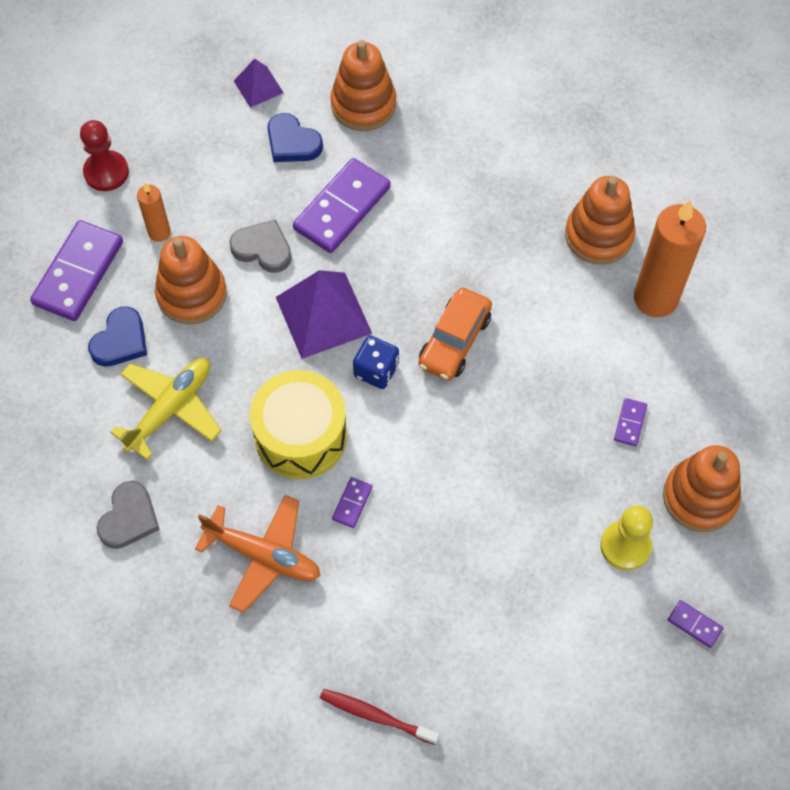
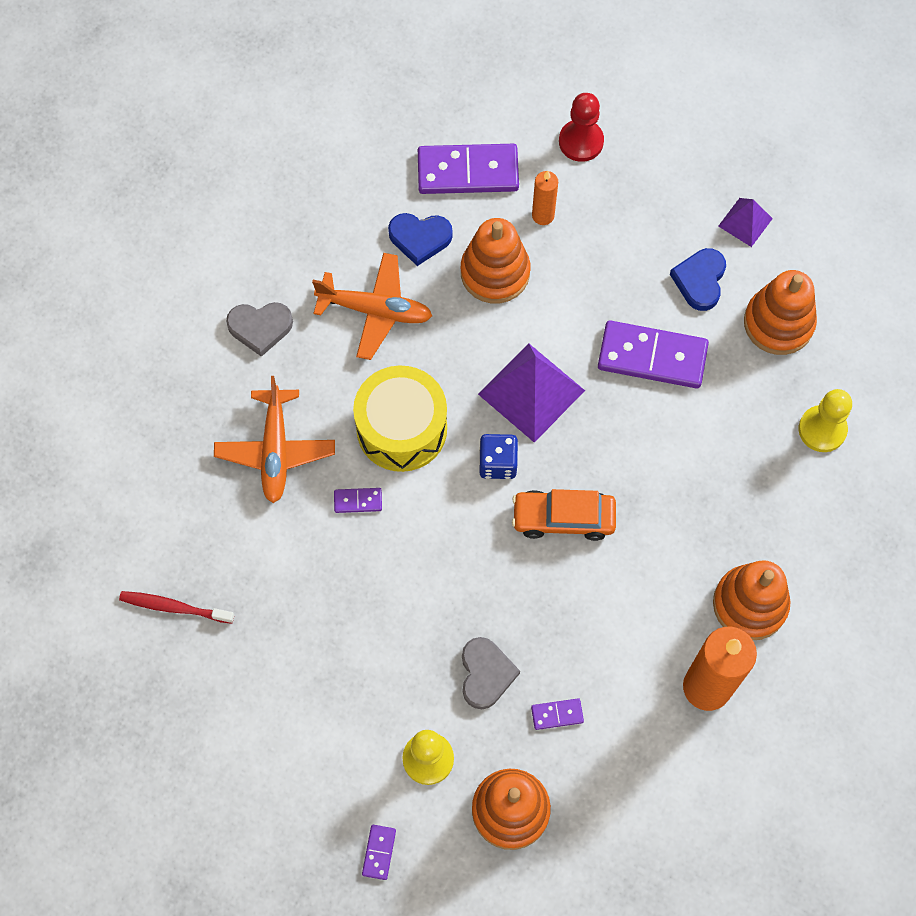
camera: 65 degrees right, 5 degrees up
yellow plane [110,358,222,460] -> orange plane [312,253,432,360]
grey heart [229,219,292,273] -> grey heart moved to [462,637,520,709]
red toothbrush [320,689,439,745] -> red toothbrush turned 75 degrees counterclockwise [119,591,234,624]
none -> yellow pawn [799,389,852,452]

